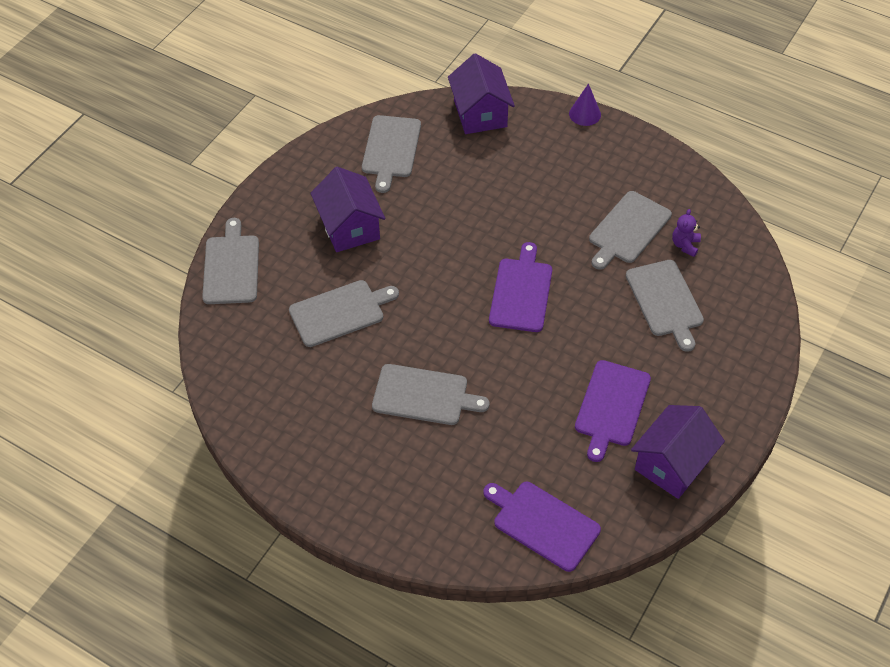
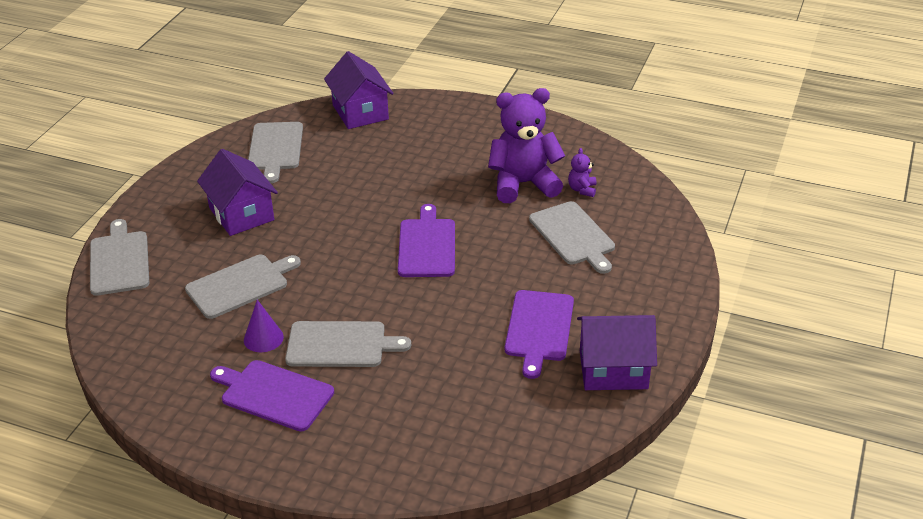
camera: 10 degrees left, 15 degrees down
purple cutting board [483,482,601,572] -> purple cutting board moved to [210,360,334,432]
purple cone [569,84,601,126] -> purple cone moved to [244,300,284,352]
grey cutting board [589,191,672,270] -> purple teddy bear [488,88,565,203]
purple house [631,405,725,499] -> purple house turned 60 degrees clockwise [577,315,657,390]

